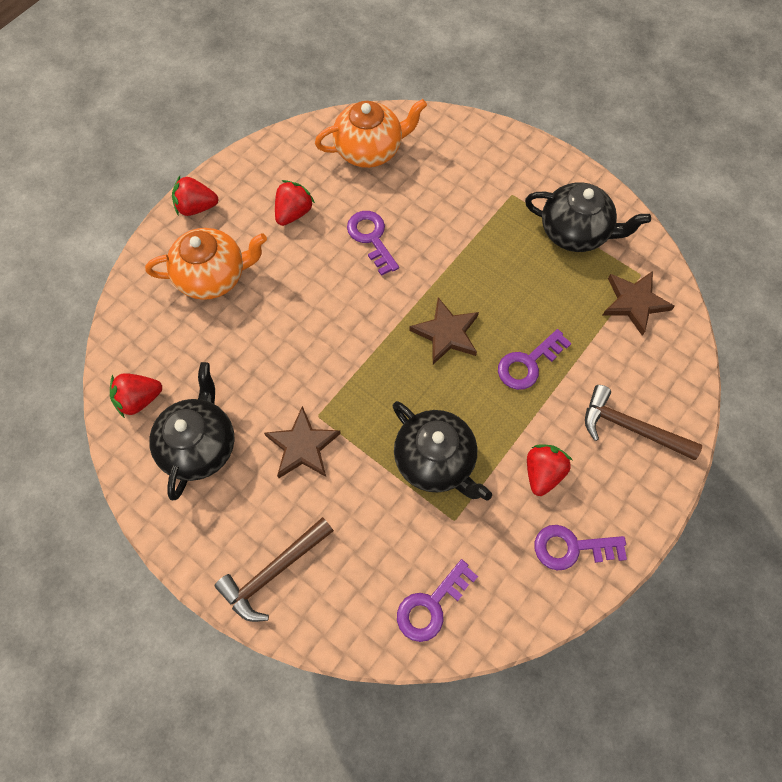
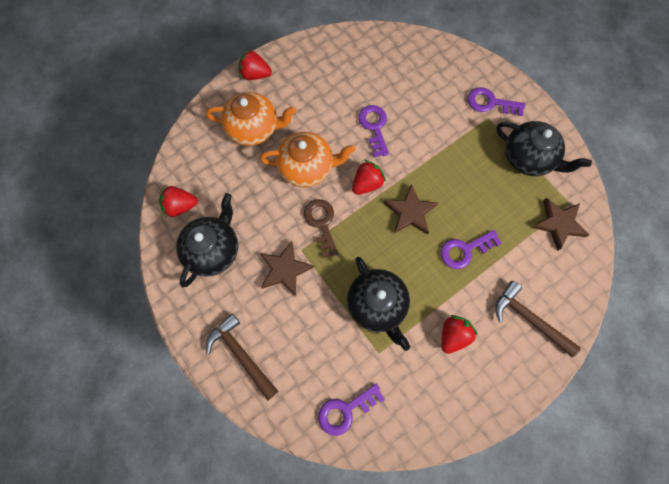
camera: 15 degrees right, 5 degrees up
brown hammer [214,517,334,622] -> brown hammer turned 75 degrees clockwise [206,313,279,401]
red strawberry [275,180,315,226] -> red strawberry moved to [352,160,386,195]
orange teapot [315,99,427,168] -> orange teapot moved to [260,132,355,187]
purple key [535,525,627,570] -> purple key moved to [468,87,525,116]
none -> brown key [304,199,338,258]

